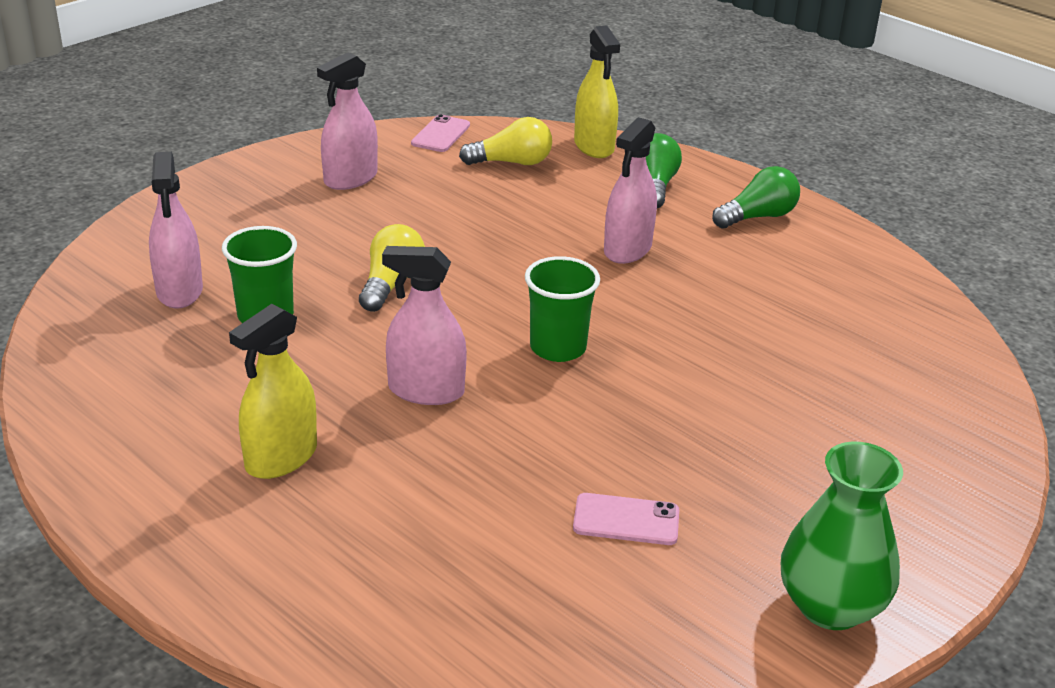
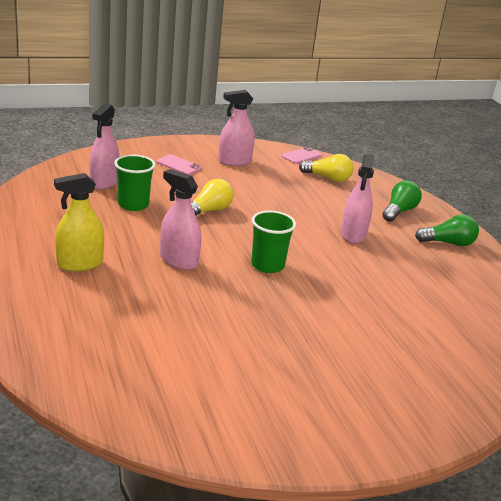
camera: 25 degrees right, 5 degrees down
pink phone [573,493,679,545] -> pink phone moved to [157,154,202,175]
yellow spray bottle [574,25,620,158] -> none
pink spray bottle [604,117,657,264] -> pink spray bottle turned 45 degrees counterclockwise [341,154,375,244]
green vase [781,442,903,630] -> none

